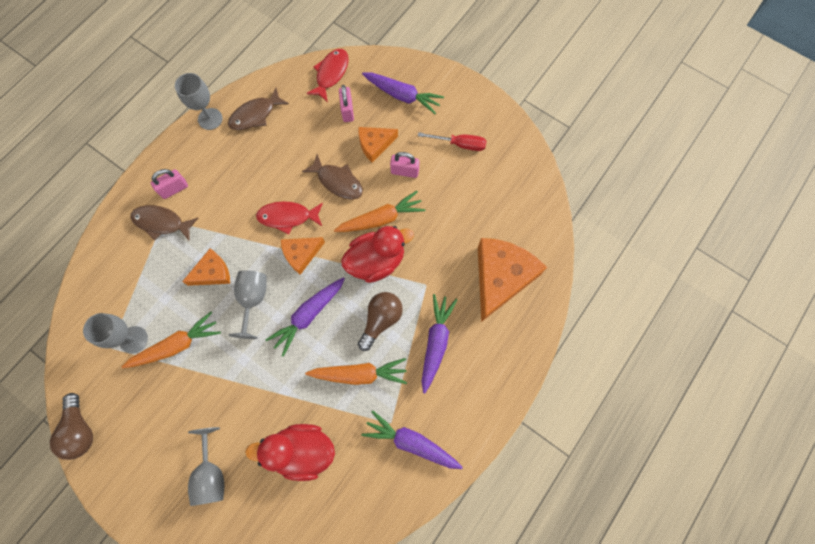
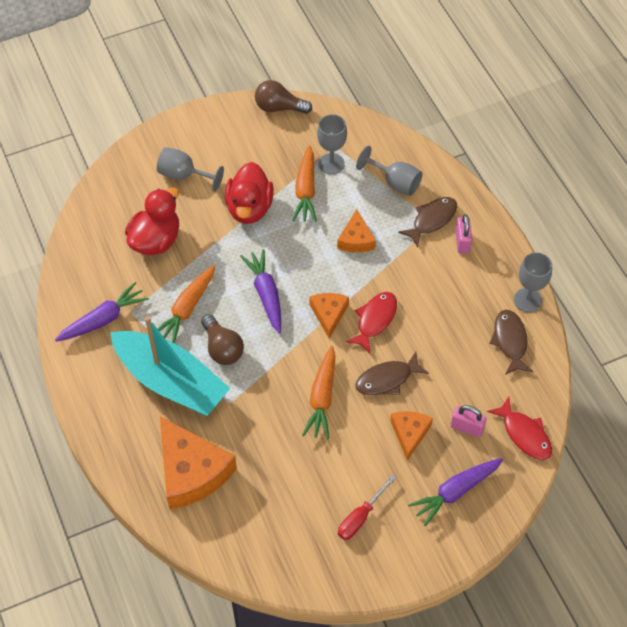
camera: 120 degrees right, 15 degrees down
grey goblet [228,270,267,339] -> grey goblet moved to [356,146,422,196]
red duck [341,226,414,283] -> red duck moved to [225,162,274,224]
pink padlock [390,152,419,178] -> none
purple carrot [422,294,458,393] -> turquoise boat [110,316,230,416]

